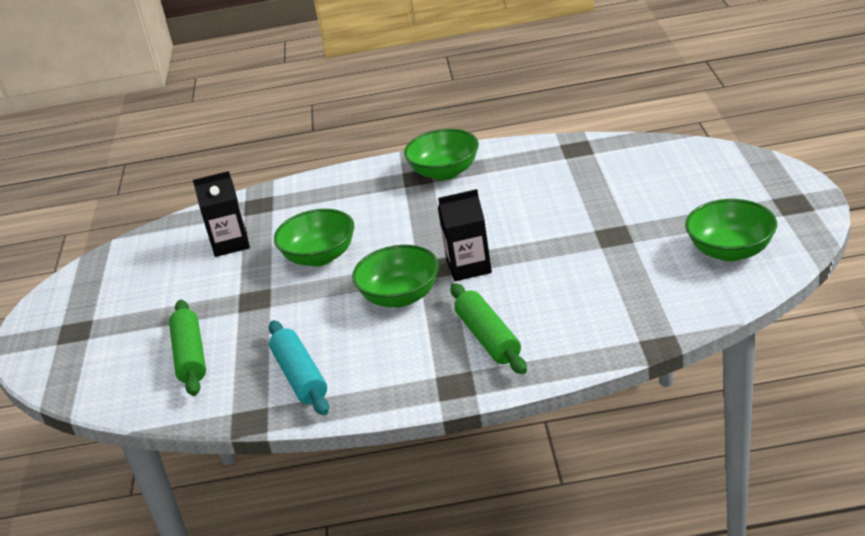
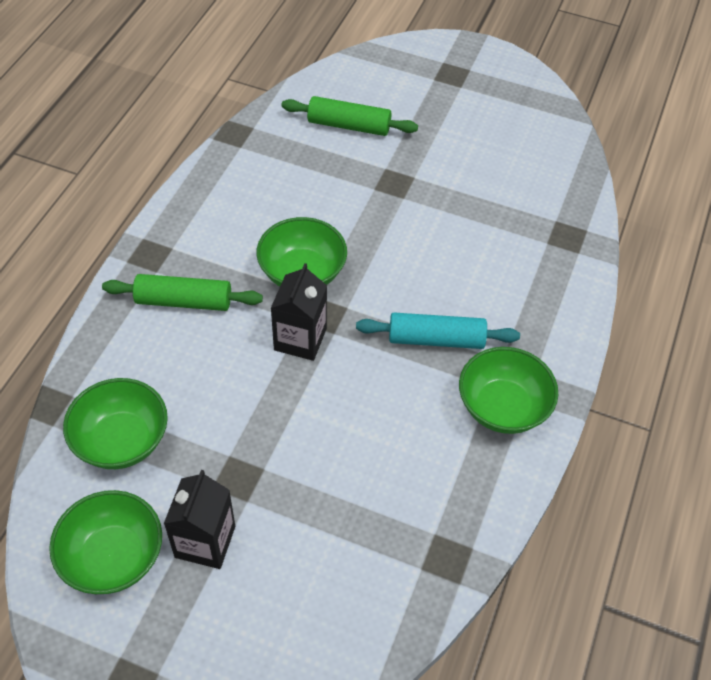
camera: 110 degrees right, 20 degrees up
black carton [193,171,250,257] -> black carton moved to [164,470,235,569]
turquoise rolling pin [269,320,329,415] -> turquoise rolling pin moved to [356,313,520,349]
green bowl [274,209,354,267] -> green bowl moved to [63,378,168,469]

